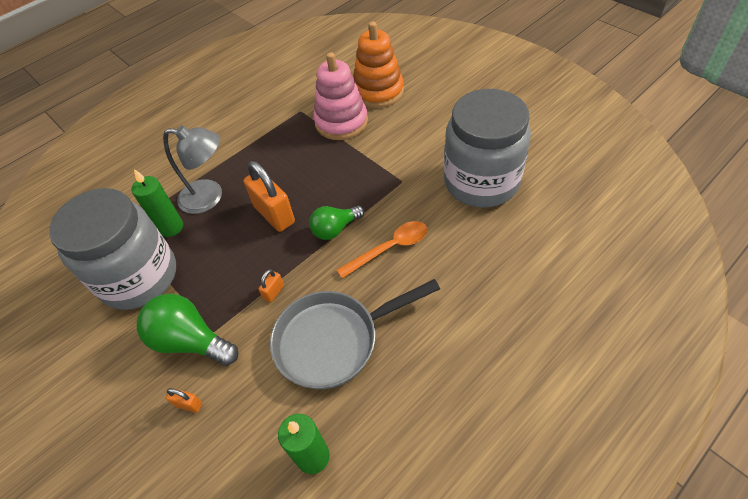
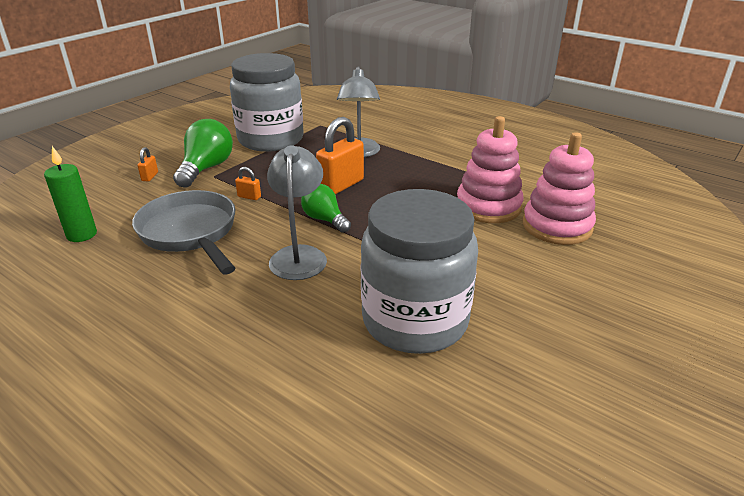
camera: 75 degrees right, 20 degrees down
green candle [132,169,183,237] -> none
orange spoon [337,221,427,278] -> grey lamp [267,145,327,280]
orange stacking toy [353,22,404,108] -> pink stacking toy [523,132,596,245]

